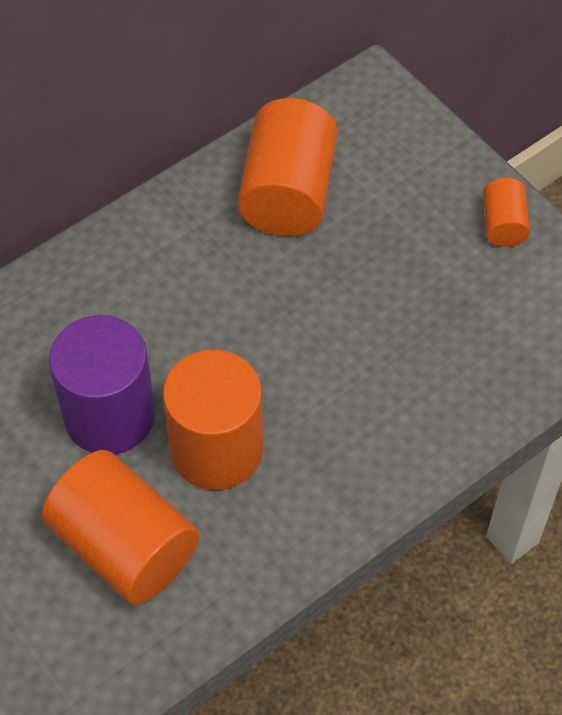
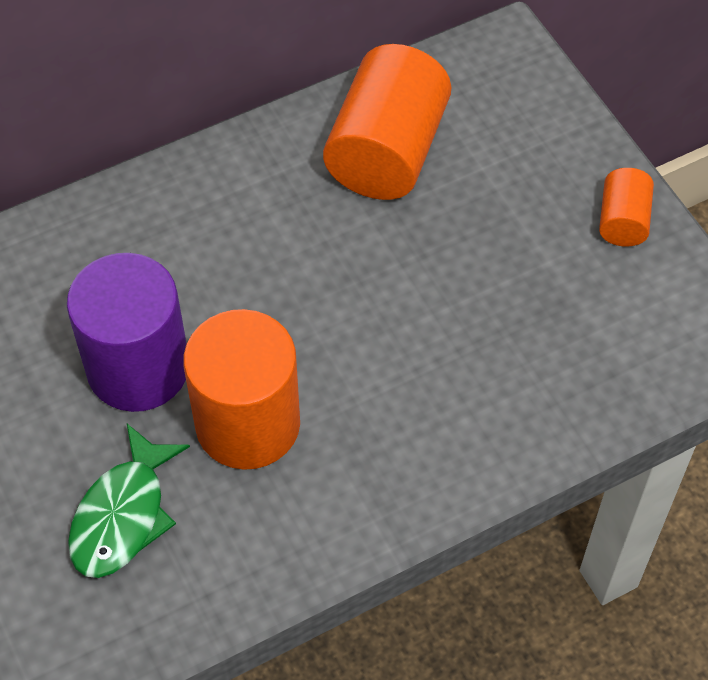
camera: 10 degrees right, 0 degrees up
orange cylinder [42,450,199,605] -> green fish [68,424,190,578]

